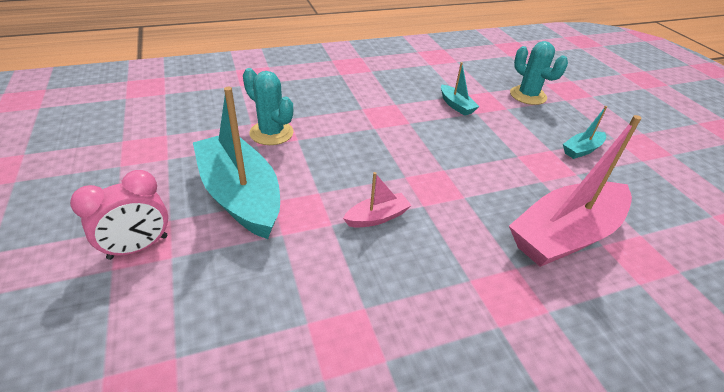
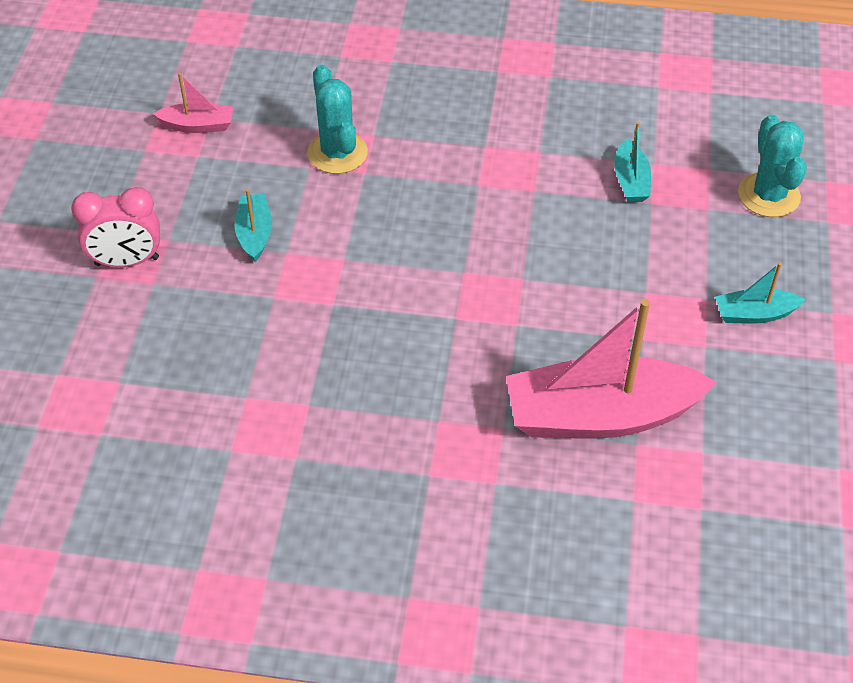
camera: 30 degrees right, 10 degrees up
turquoise boat [193,87,280,239] -> turquoise boat [234,189,272,262], size x0.46
pink boat [343,172,412,227] -> pink boat moved to [153,73,233,133]

